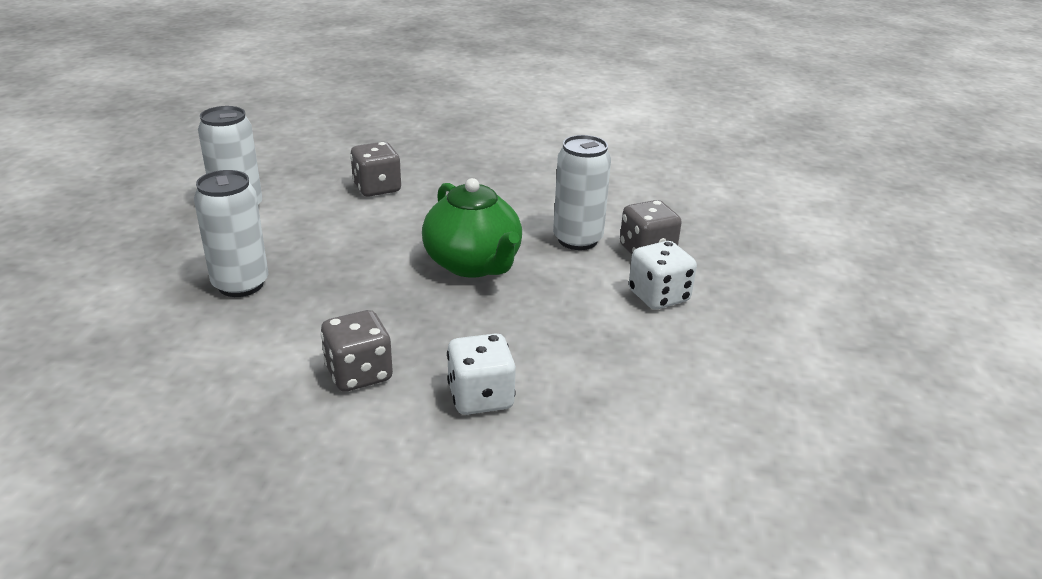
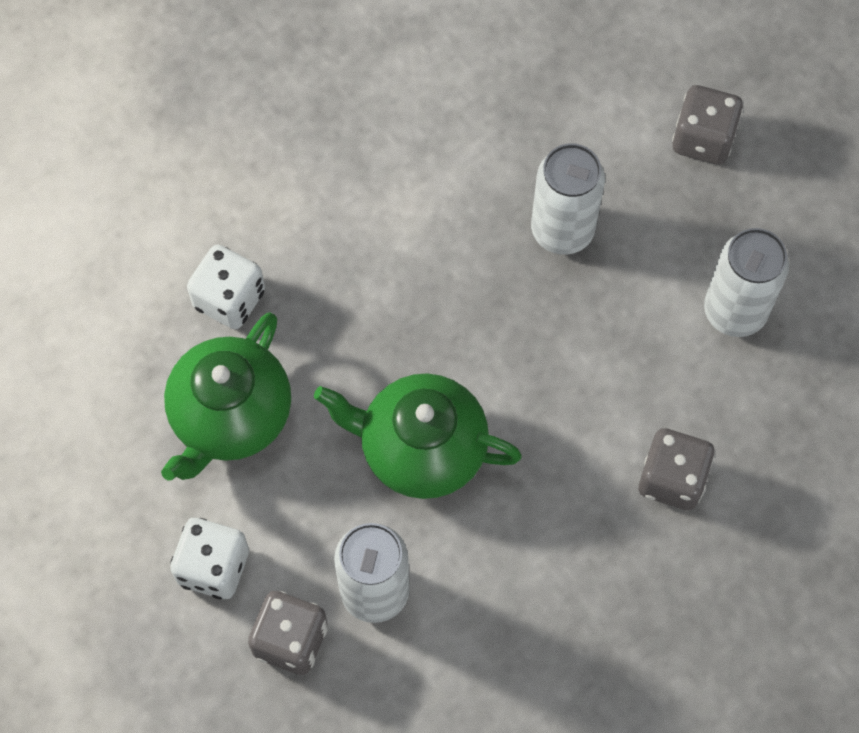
camera: 135 degrees right, 35 degrees up
grey dice [321,310,393,392] -> grey dice moved to [672,85,743,165]
none -> green teapot [161,312,291,481]

